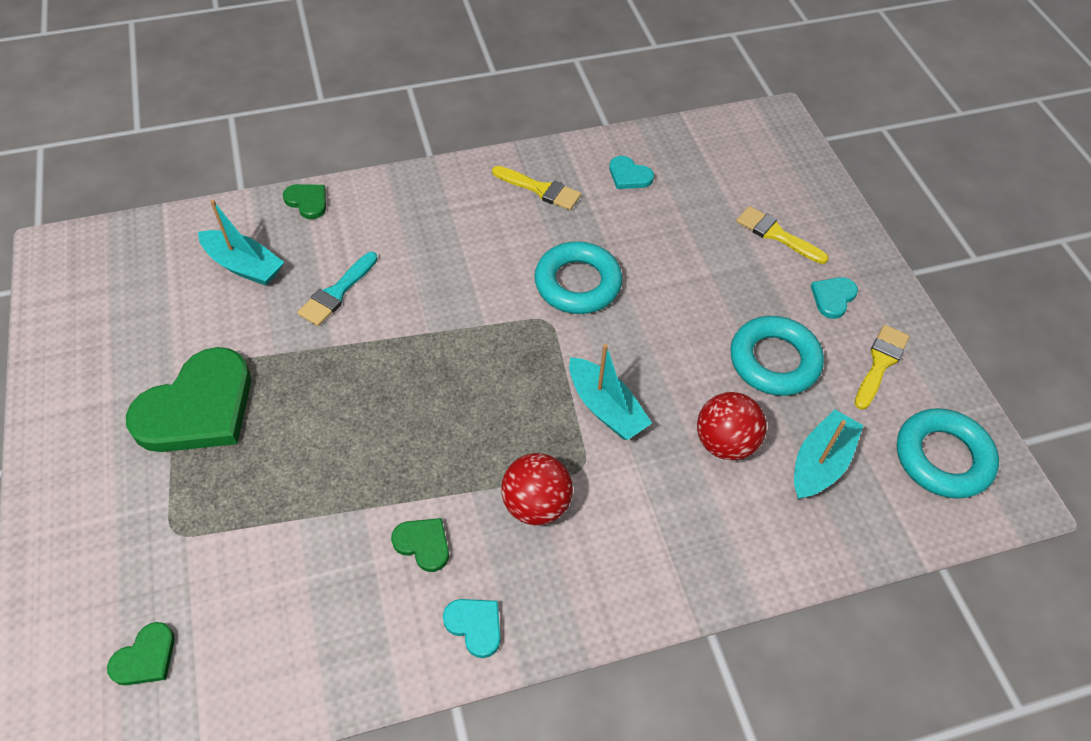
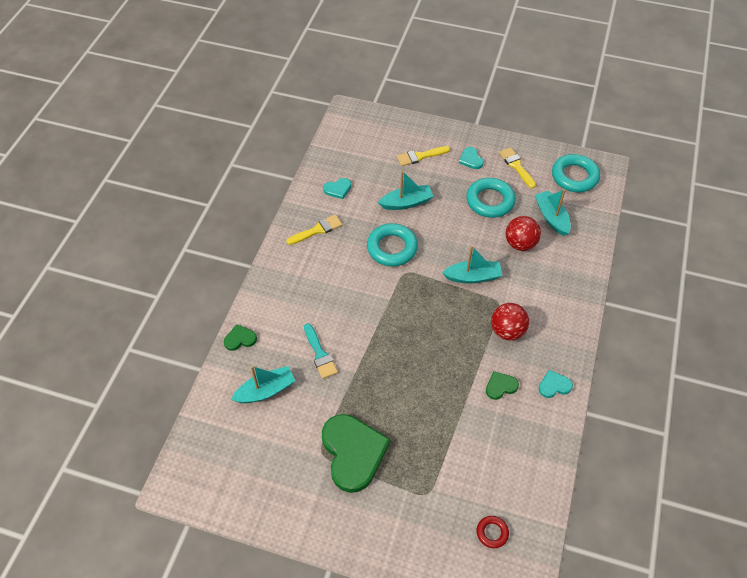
camera: 55 degrees left, 0 degrees up
green heart [107,622,175,685] -> red ring [476,516,509,548]
none -> turquoise boat [378,171,434,210]

